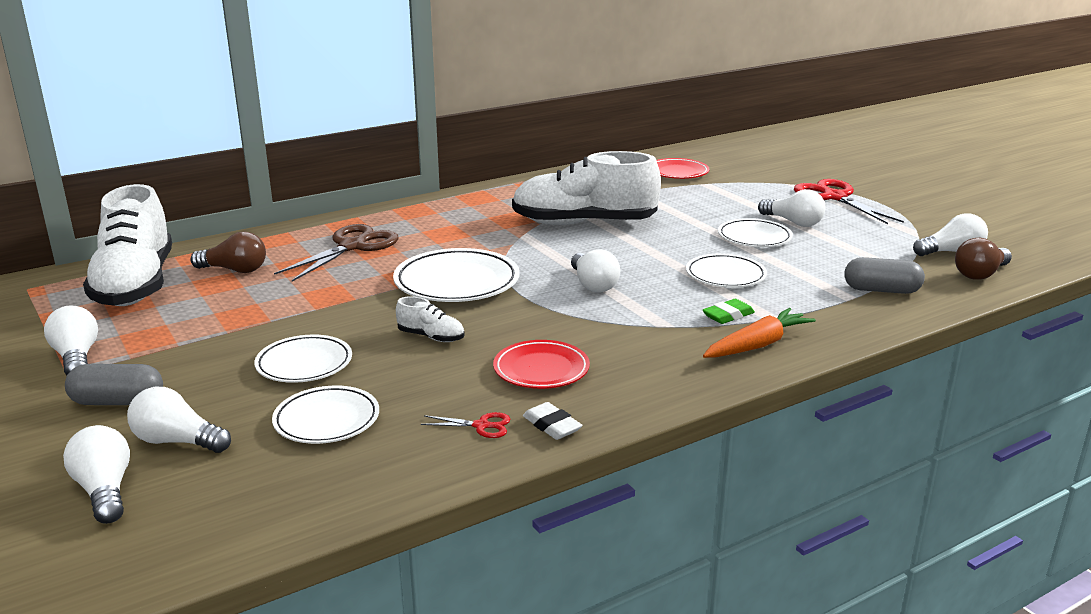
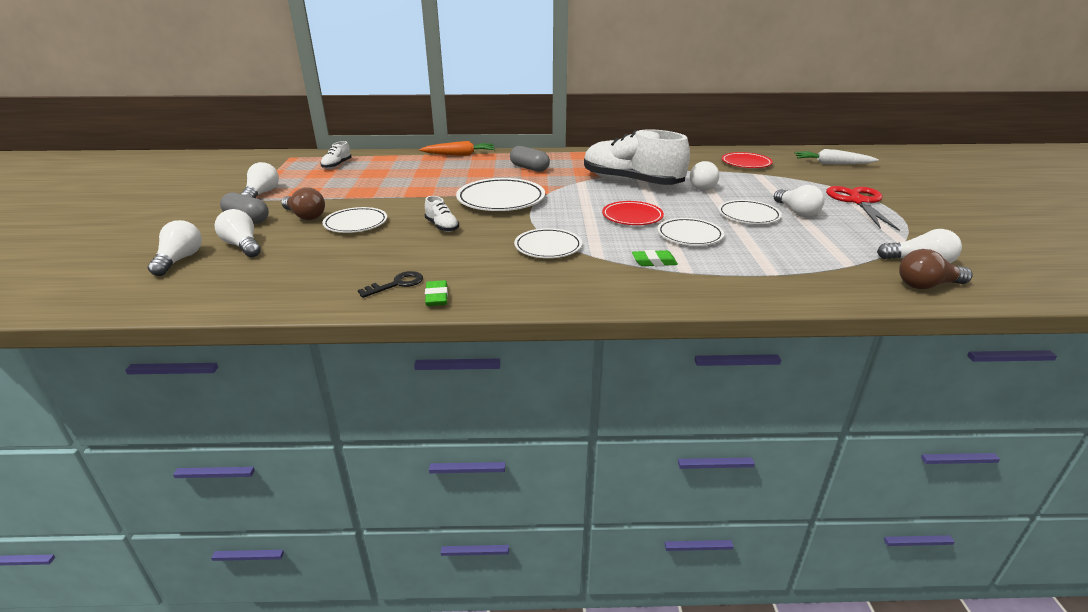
camera: 30 degrees right, 5 degrees up
white shoe [83,184,172,306] -> white shoe [320,141,352,169], size x0.41
brown light bulb [190,232,266,273] -> brown light bulb moved to [281,187,325,220]
white plate [272,386,379,444] -> white plate moved to [514,228,582,258]
brown scissors [274,224,399,282] -> none
red scissors [421,412,510,438] -> black key [358,271,423,298]
red plate [493,340,590,389] -> red plate moved to [602,201,664,225]
white eraser [523,402,583,440] -> green eraser [425,280,448,306]
white light bulb [571,249,620,293] -> white light bulb moved to [690,161,719,191]
orange carrot [703,308,816,358] -> orange carrot moved to [419,141,495,156]
grey capsule [844,257,925,294] -> grey capsule moved to [510,146,550,172]
none -> white carrot [795,149,879,164]

